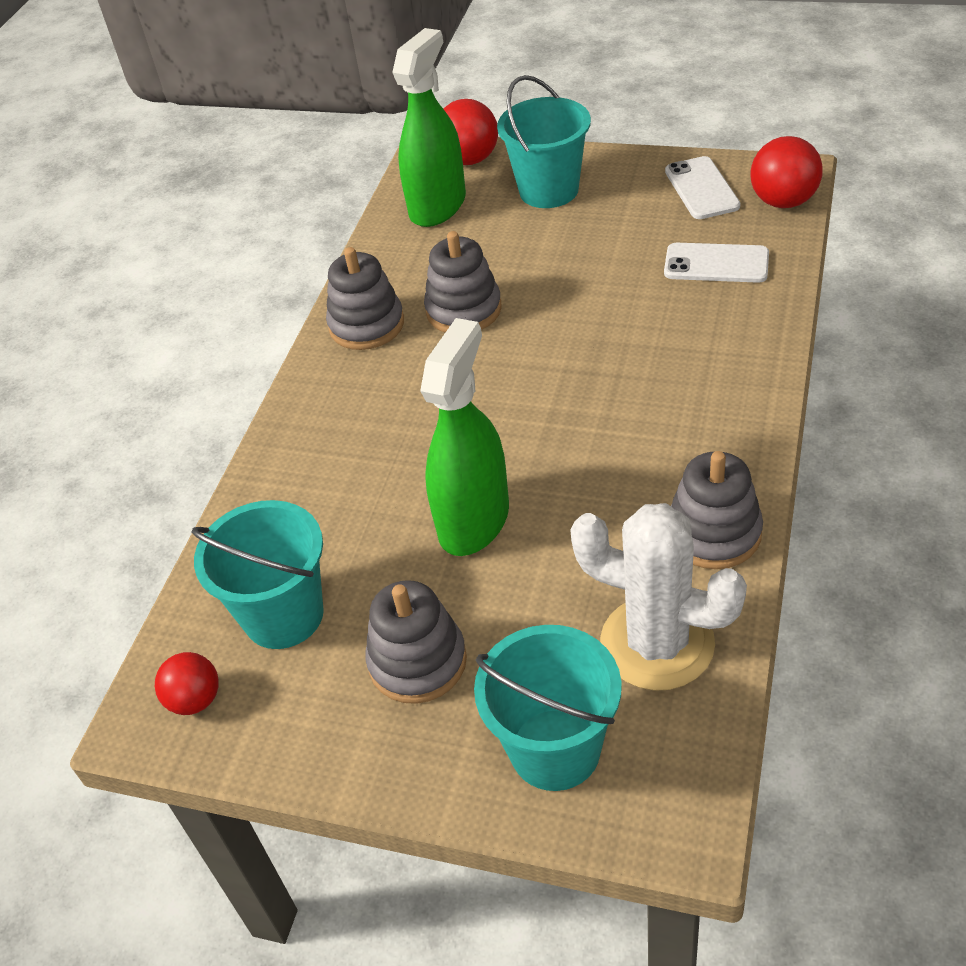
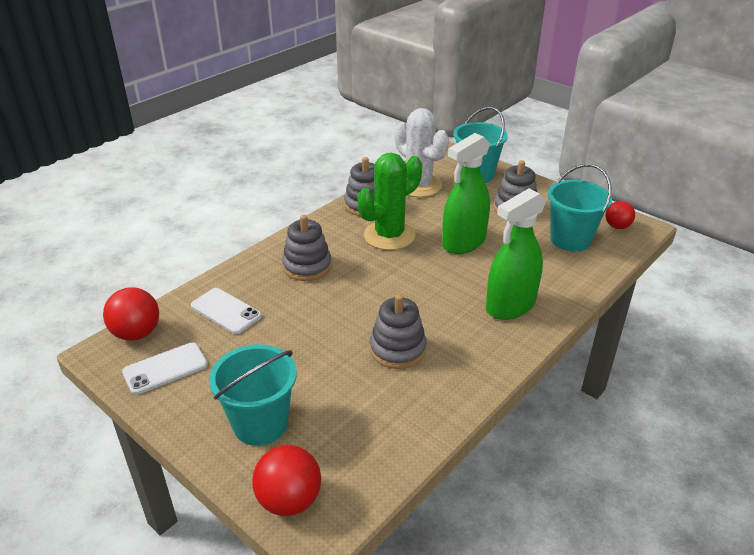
camera: 160 degrees left, 10 degrees down
grey stacking toy [326,247,404,350] -> grey stacking toy moved to [282,215,332,281]
green spray bottle [392,28,466,227] -> green spray bottle moved to [486,188,546,320]
white phone [665,156,741,219] -> white phone turned 45 degrees clockwise [122,342,208,395]
none -> green cactus [357,153,422,250]

